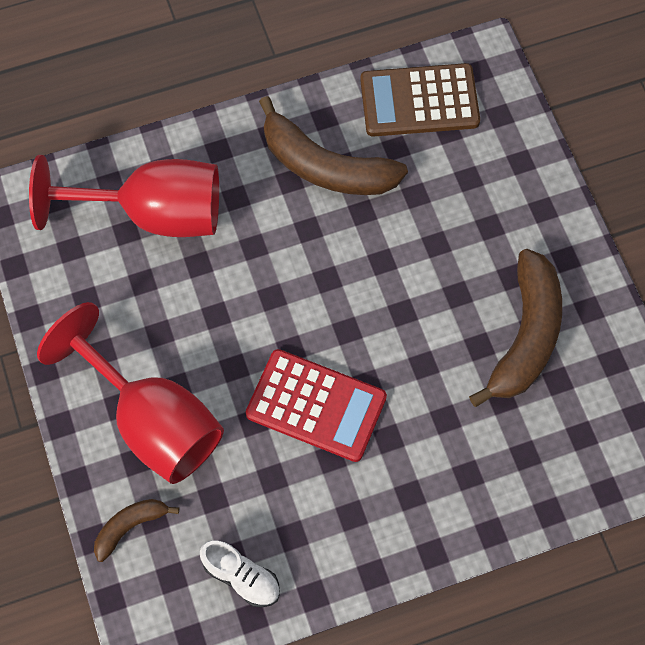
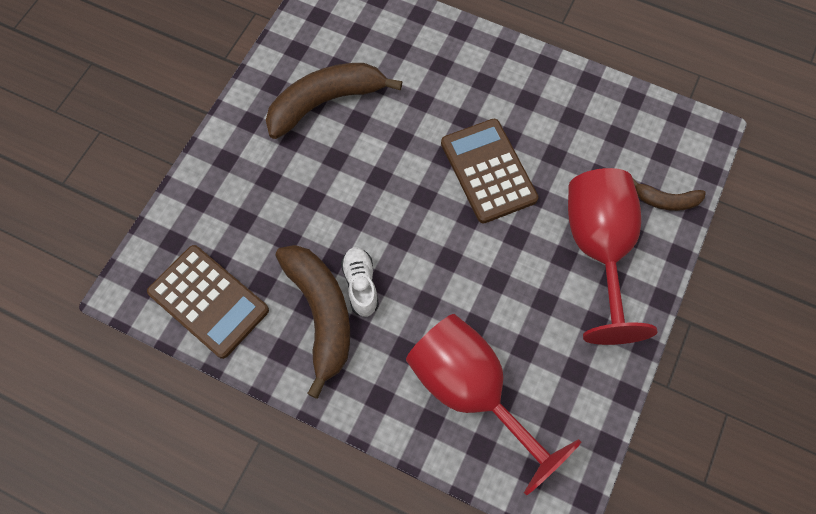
camera: 135 degrees left, 0 degrees up
white shoe [200,540,280,607] -> white shoe moved to [341,247,379,317]
red calculator [246,349,387,462] -> brown calculator [441,119,538,223]

